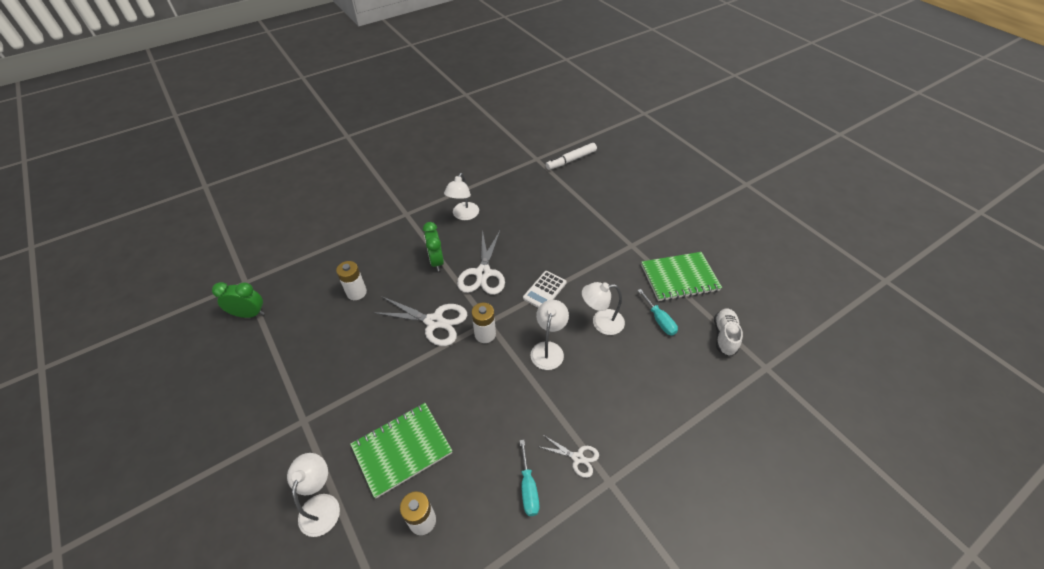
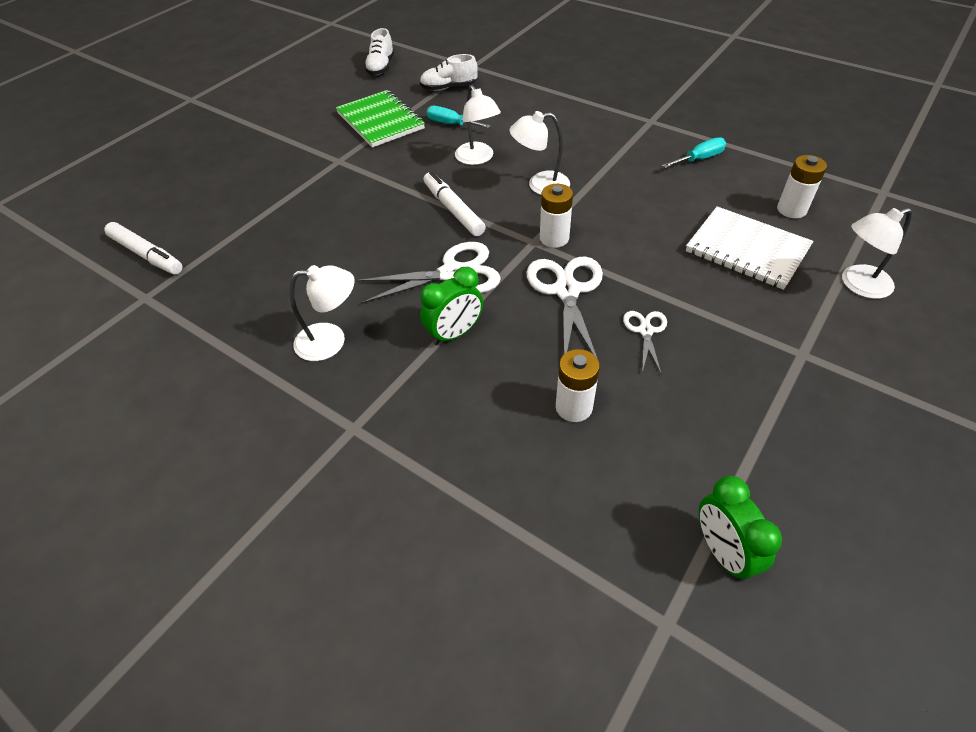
camera: 110 degrees left, 0 degrees up
green notebook [350,403,452,498] -> white notebook [686,206,813,290]
white calculator [523,271,567,308] -> white marker [424,171,486,236]
white scissors [537,435,599,478] -> white scissors moved to [623,311,667,373]
turquoise screwdriver [638,289,678,335] -> turquoise screwdriver turned 105 degrees counterclockwise [426,106,491,128]
none -> white shoe [364,28,394,75]

